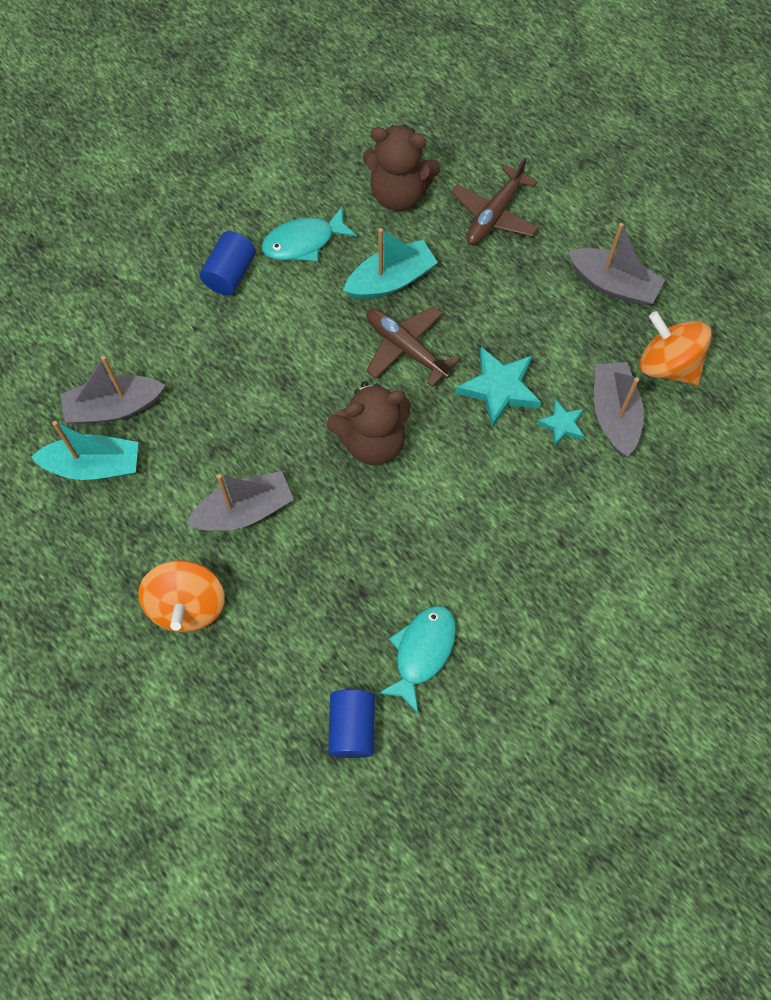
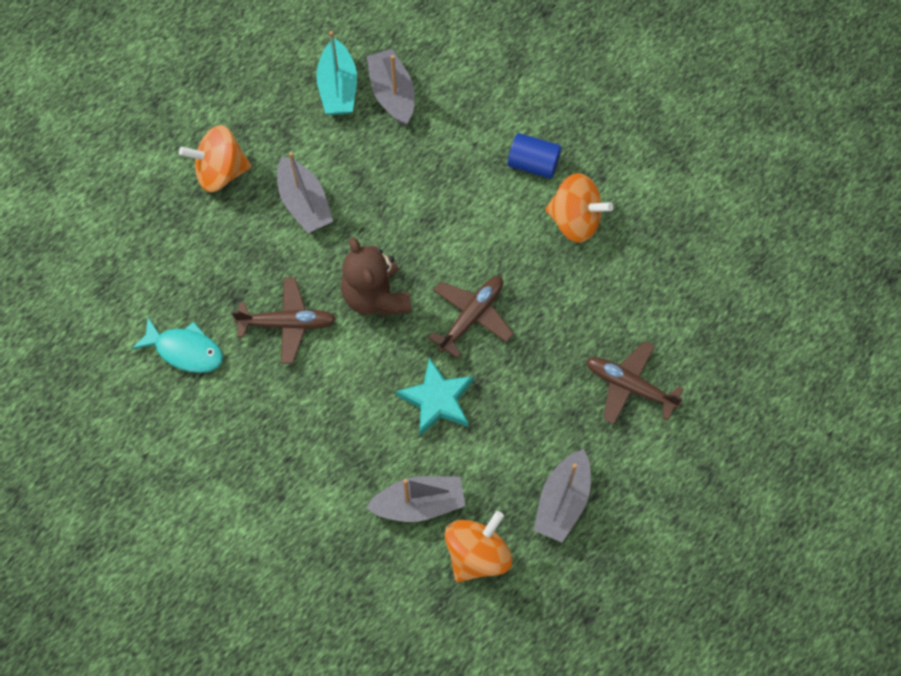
camera: 85 degrees right, 0 degrees up
turquoise fish [261,207,357,262] -> orange spinning top [545,173,613,243]
blue cylinder [328,690,375,758] -> none
turquoise boat [343,228,438,299] -> none
brown teddy bear [363,125,441,211] -> none
turquoise star [536,399,585,447] -> none
none -> brown plane [231,277,336,364]

